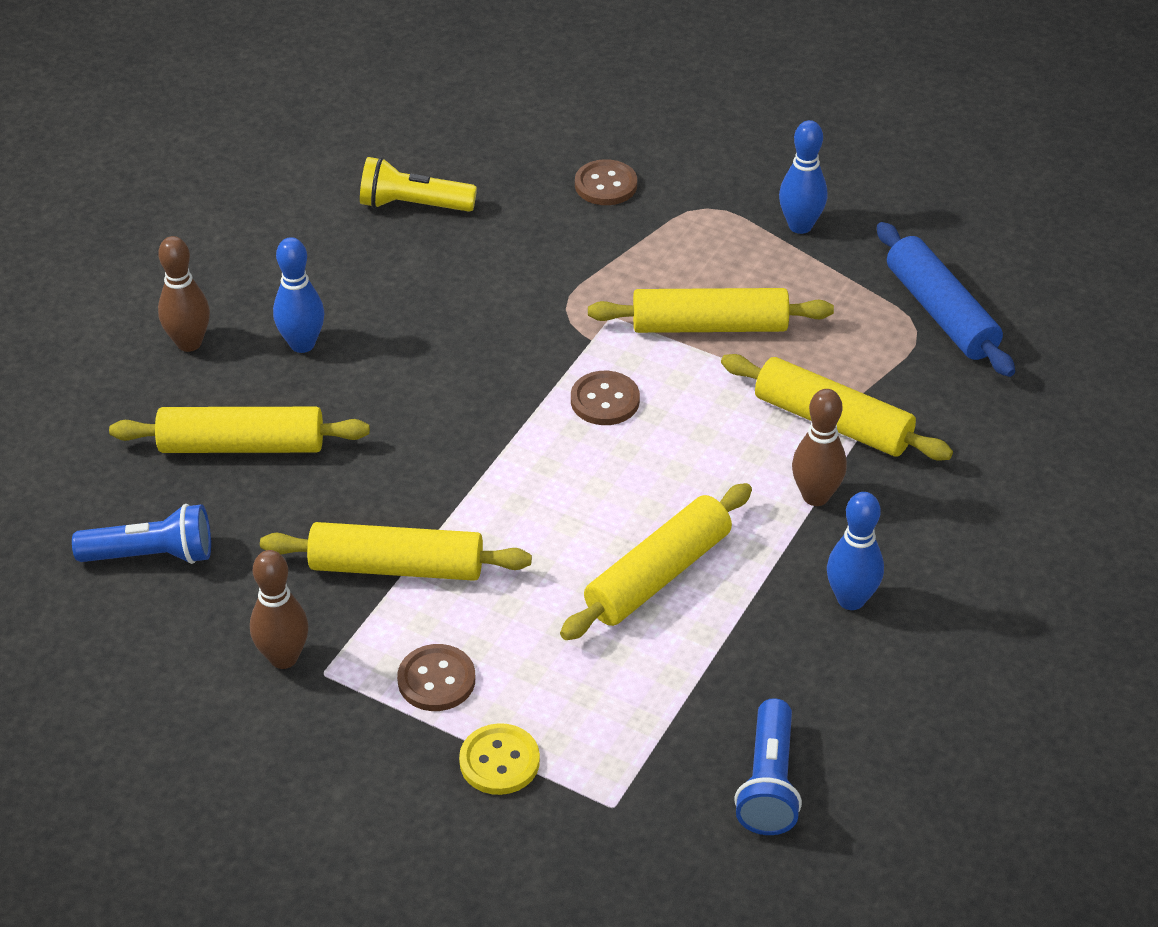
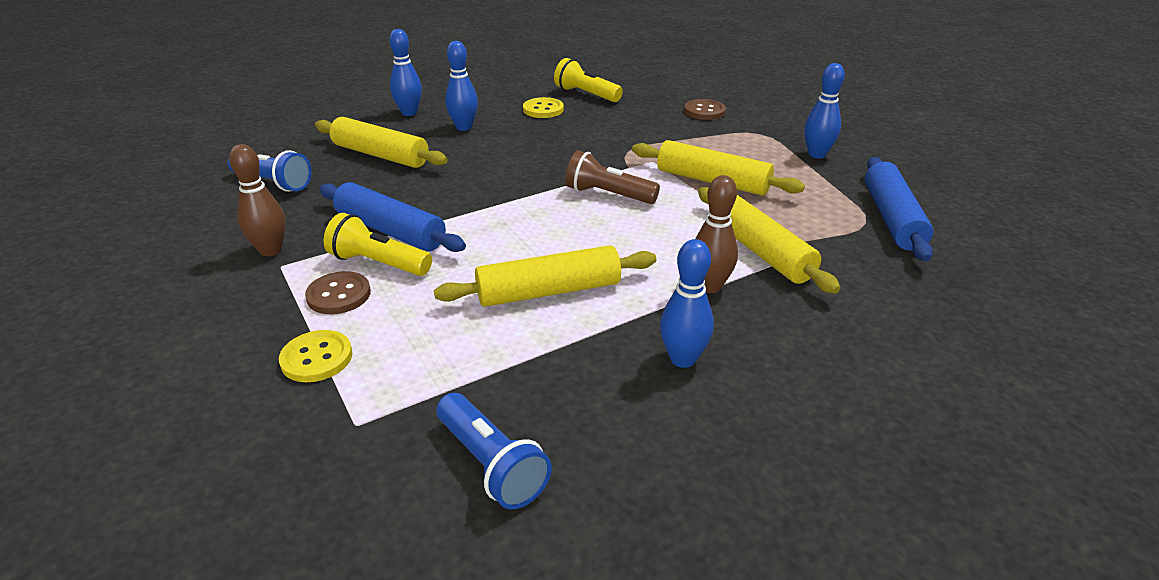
camera: 30 degrees right, 10 degrees down
brown bowling pin [158,236,210,352] -> blue bowling pin [389,29,422,116]
yellow rolling pin [260,522,532,581] -> blue rolling pin [319,182,466,252]
brown button [571,371,640,425] -> brown flashlight [565,150,660,204]
blue flashlight [734,698,802,835] -> blue flashlight turned 75 degrees counterclockwise [437,393,552,509]
none -> yellow flashlight [324,213,432,276]
none -> yellow button [523,97,564,118]

